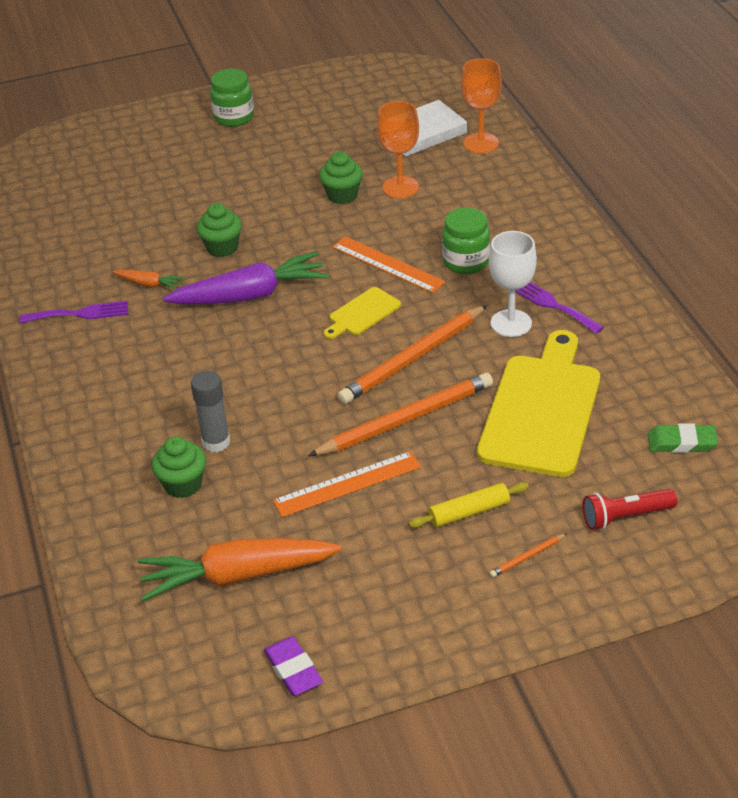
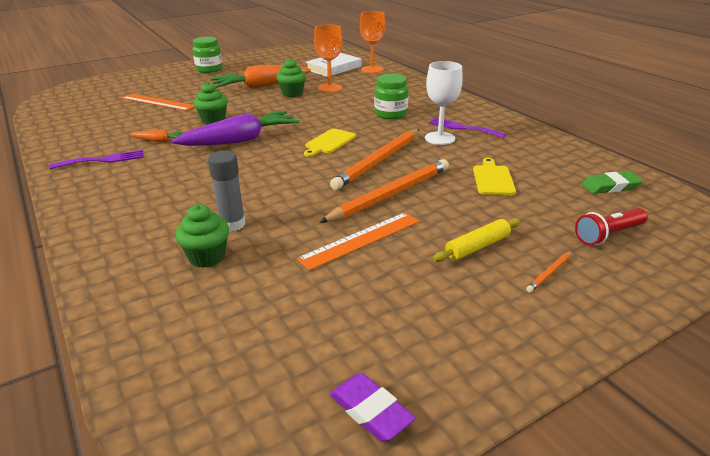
camera: 15 degrees left, 10 degrees down
orange carrot [138,538,342,601] -> orange carrot moved to [210,65,311,89]
orange ruler [332,236,446,293] -> orange ruler moved to [122,94,195,111]
yellow cutting board [477,330,600,477] -> yellow cutting board [473,158,516,195], size x0.46

